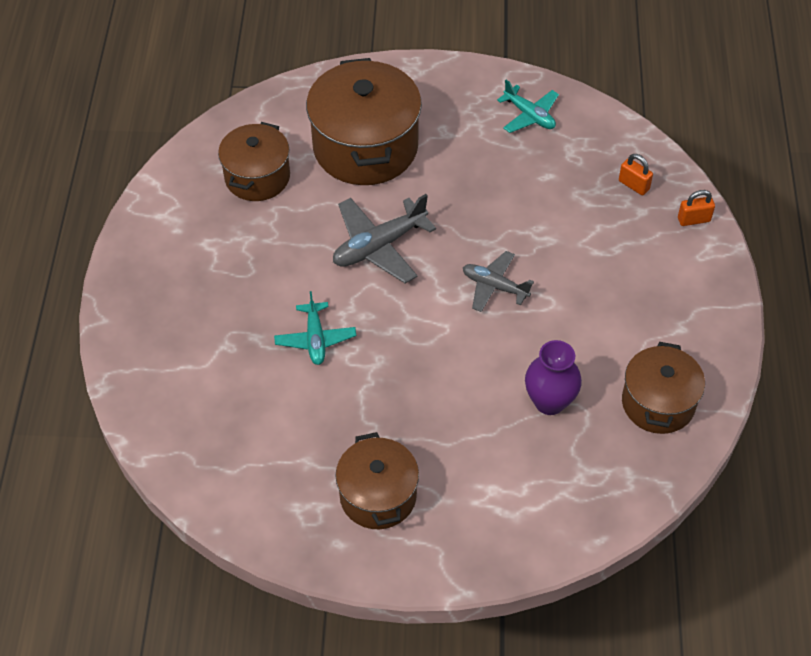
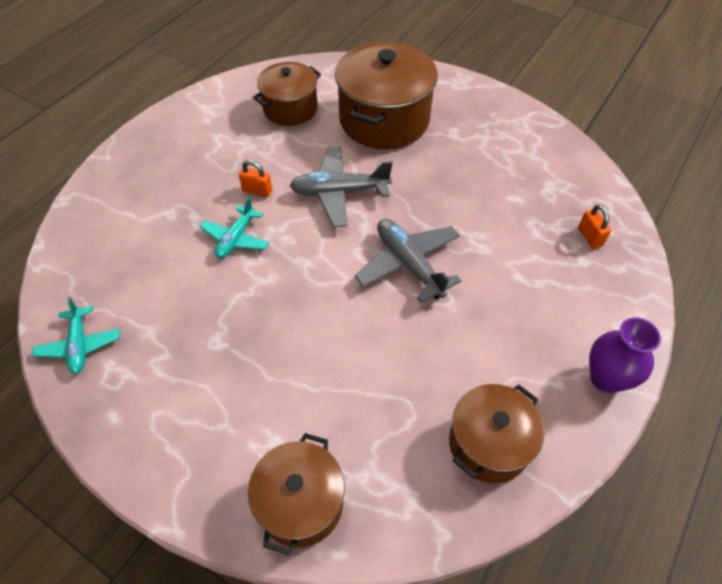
camera: 30 degrees right, 0 degrees up
brown pot [336,432,419,529] -> brown pot moved to [248,433,345,555]
grey plane [463,251,534,312] -> grey plane [355,219,462,304], size x1.54
turquoise plane [497,80,559,133] -> turquoise plane moved to [32,297,120,374]
purple vase [525,340,582,415] -> purple vase moved to [589,317,661,393]
orange padlock [678,190,715,226] -> orange padlock moved to [239,160,272,197]

